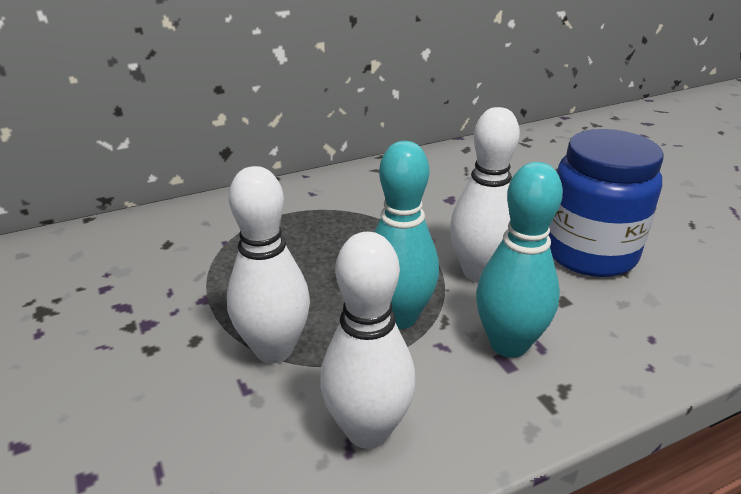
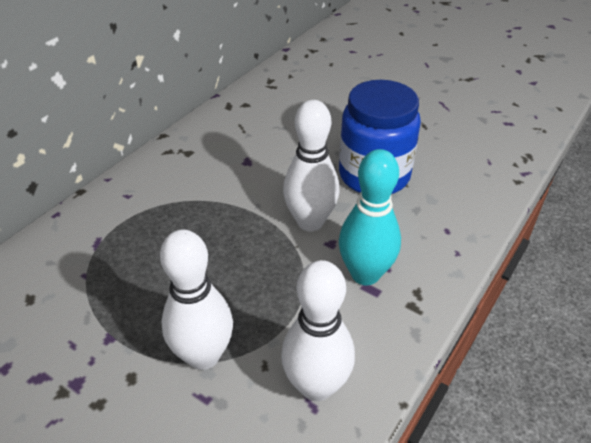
camera: 30 degrees left, 10 degrees up
turquoise bowling pin [374,141,439,329] -> none

